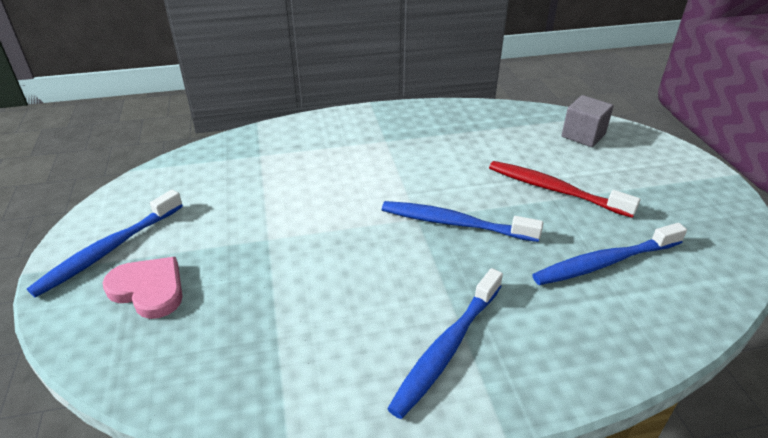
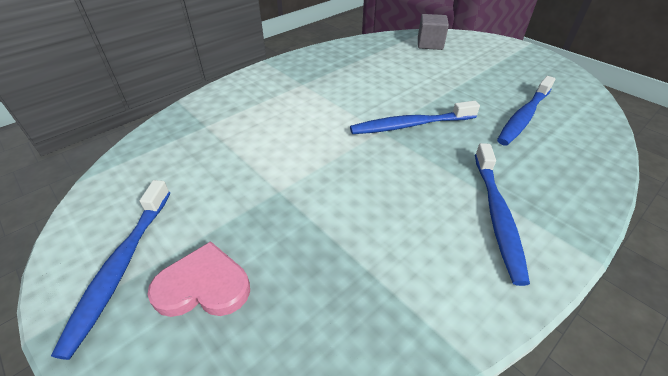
camera: 30 degrees left, 5 degrees up
red toothbrush [489,161,640,218] -> none

